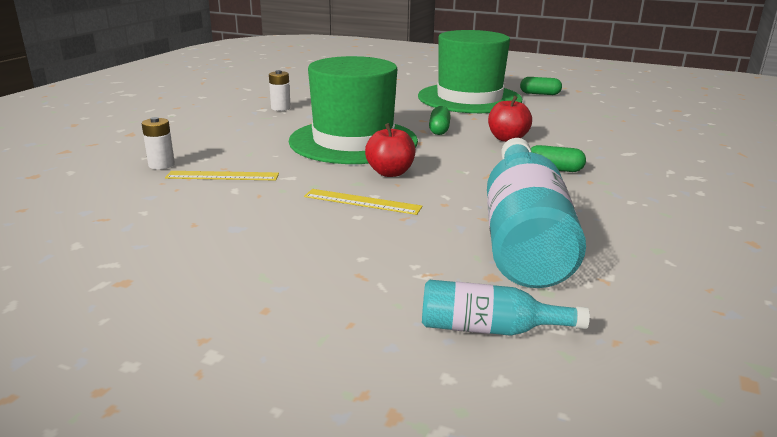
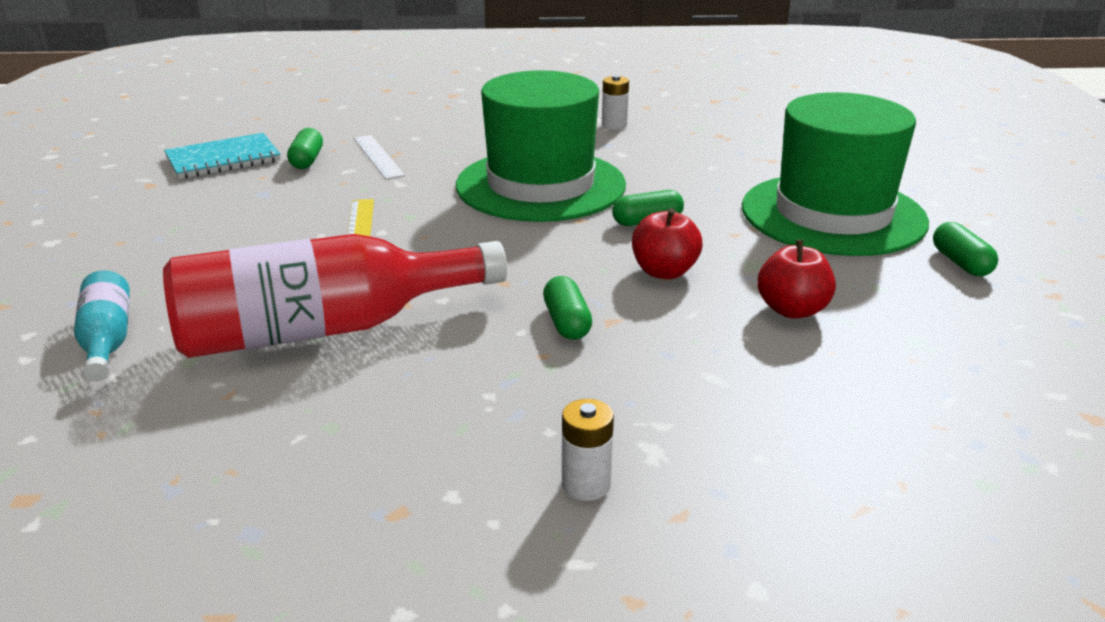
camera: 65 degrees right, 5 degrees up
white battery [142,117,175,169] -> white battery moved to [562,399,614,501]
yellow ruler [165,171,279,180] -> white ruler [354,135,405,180]
red apple [365,123,416,177] -> red apple moved to [757,240,836,319]
turquoise bottle [487,138,586,288] -> red bottle [163,234,507,358]
none -> turquoise notebook [164,133,281,179]
none -> green capsule [287,128,323,169]

